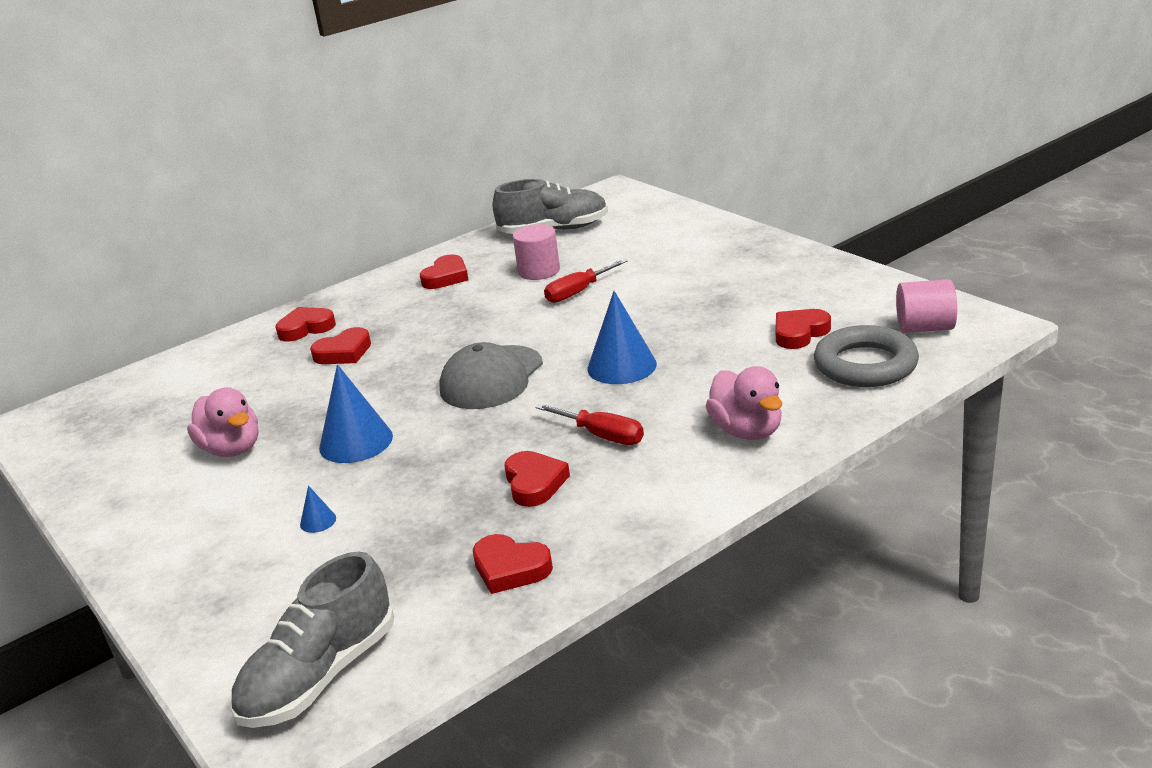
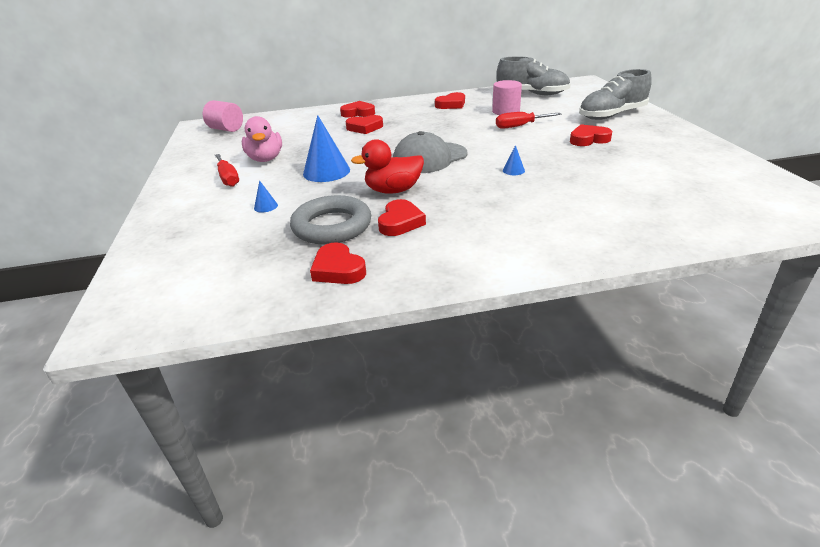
camera: 25 degrees right, 5 degrees up
grey shoe [230,551,394,728] -> grey shoe moved to [579,69,652,120]
red screwdriver [536,403,644,445] -> red screwdriver moved to [215,154,239,187]
blue cone [588,291,657,384] -> blue cone [503,145,525,175], size x0.45
pink duck [706,366,782,440] -> none
red heart [775,309,831,349] -> red heart moved to [570,124,612,146]
grey ring [814,325,919,387] -> grey ring moved to [290,195,371,244]
pink cylinder [896,279,957,333] -> pink cylinder moved to [203,100,243,132]
none -> red duck [351,139,424,194]

